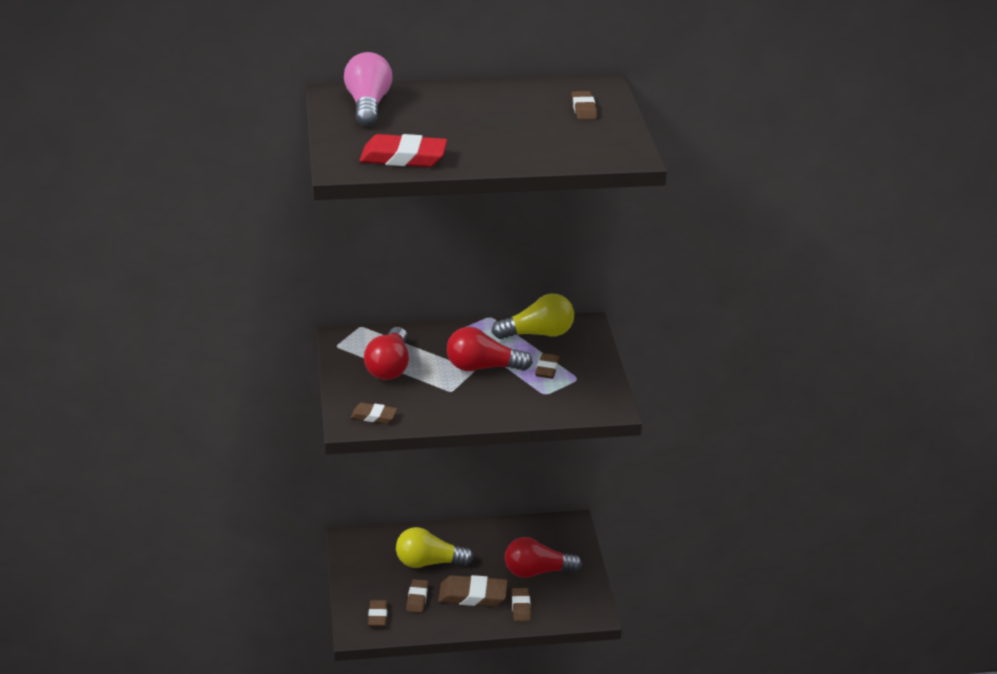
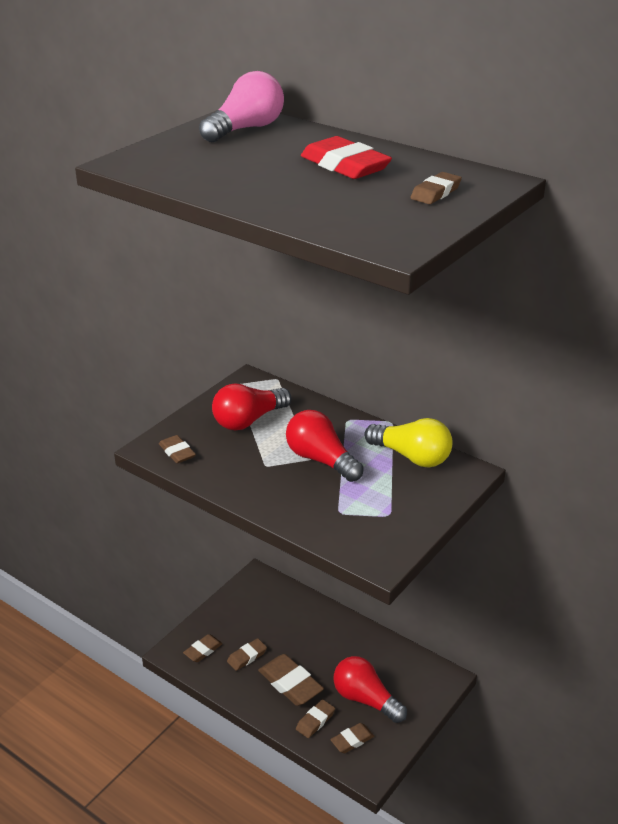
camera: 45 degrees right, 0 degrees up
red eraser [359,134,447,167] -> red eraser moved to [301,136,392,179]
yellow light bulb [396,527,474,568] -> none
brown eraser [535,353,560,379] -> brown eraser moved to [330,723,374,753]

